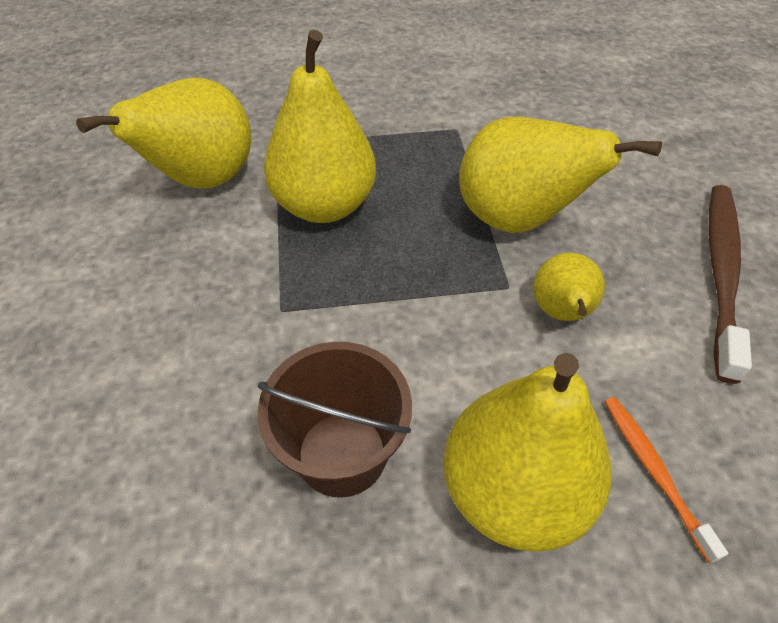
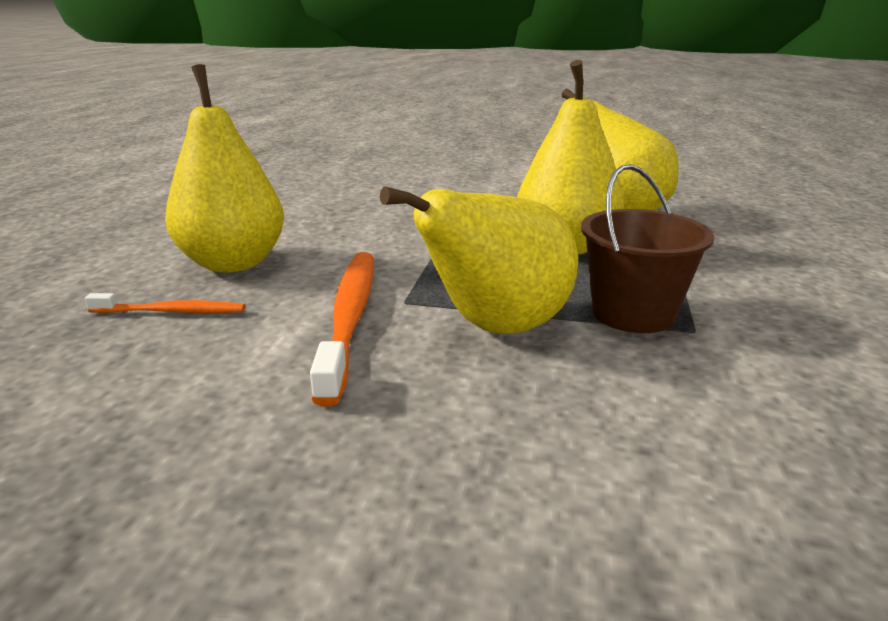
camera: 110 degrees right, 25 degrees down
brown bucket [257,342,412,497] -> brown bucket moved to [581,164,714,333]
yellow pear [533,253,605,321] -> orange toothbrush [310,252,374,406]
brown toothbrush [708,185,752,384] -> none

